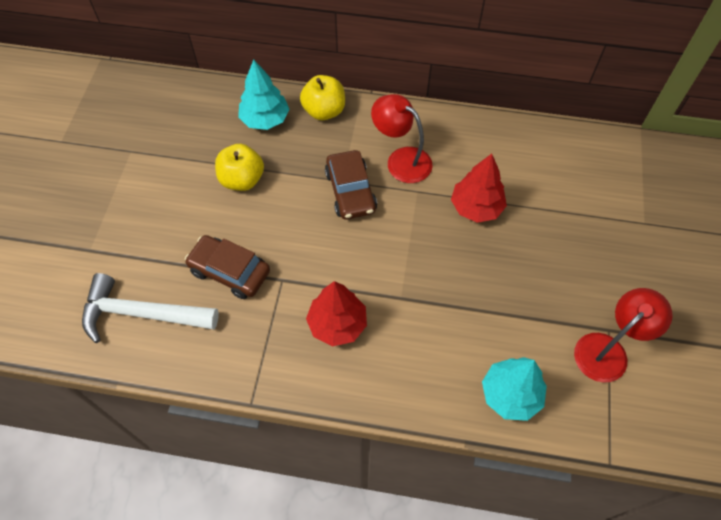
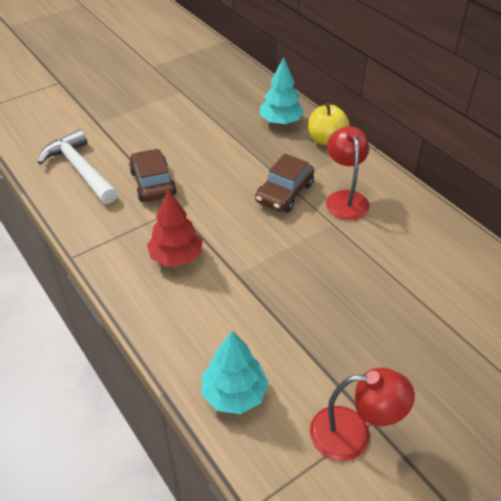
camera: 45 degrees right, 15 degrees down
yellow apple [215,144,264,191] -> none
red tree [451,154,507,223] -> none

